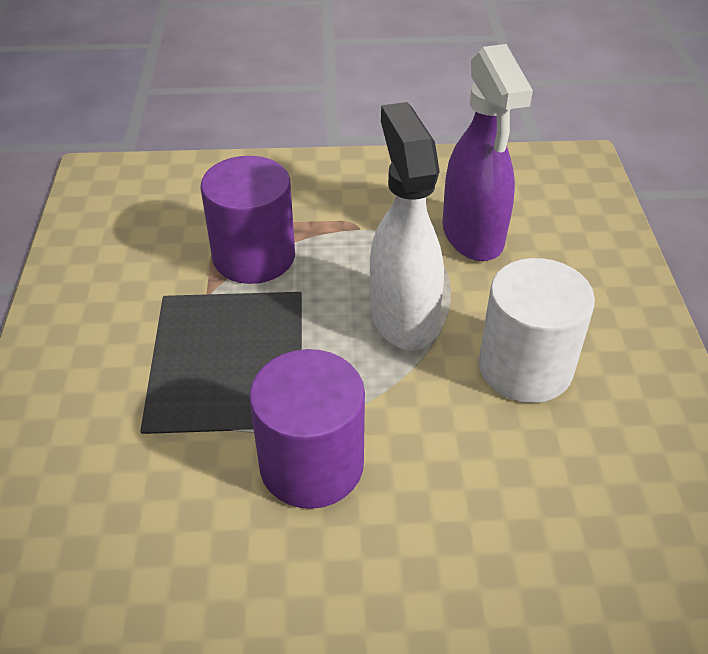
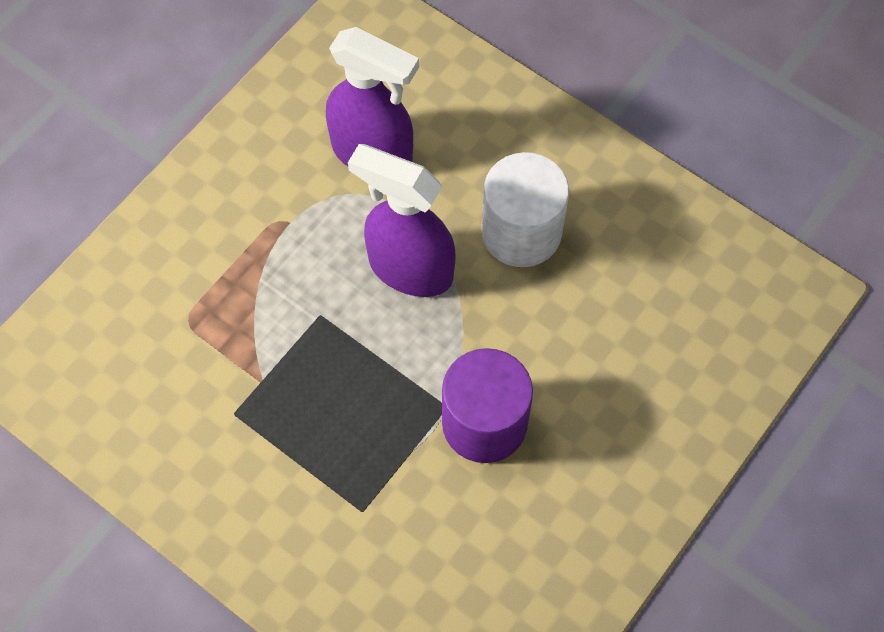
camera: 50 degrees left, 20 degrees up
purple cylinder [201,156,295,284] -> none
white spray bottle [370,102,444,351] -> purple spray bottle [348,144,456,297]

